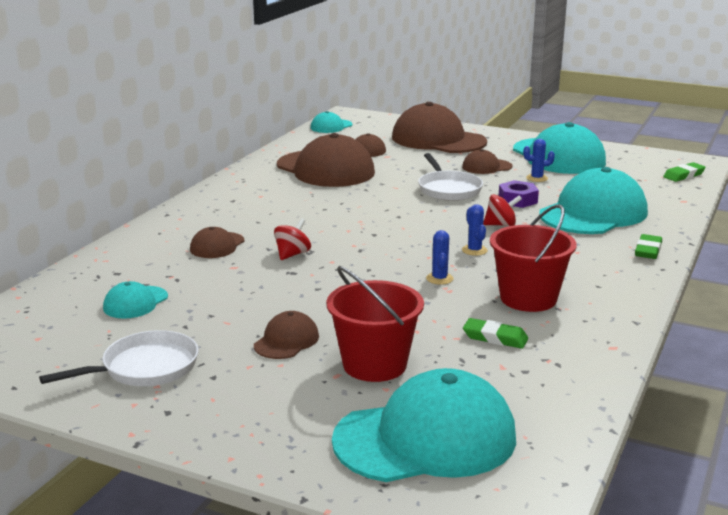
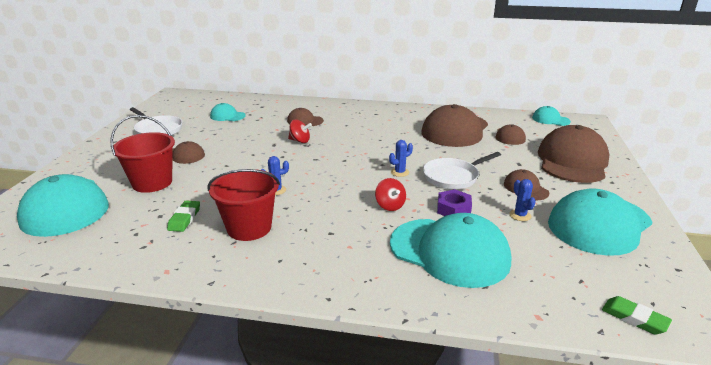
camera: 75 degrees right, 5 degrees up
blue cactus [462,204,488,256] -> blue cactus moved to [389,140,413,177]
green eraser [635,234,662,259] -> none

